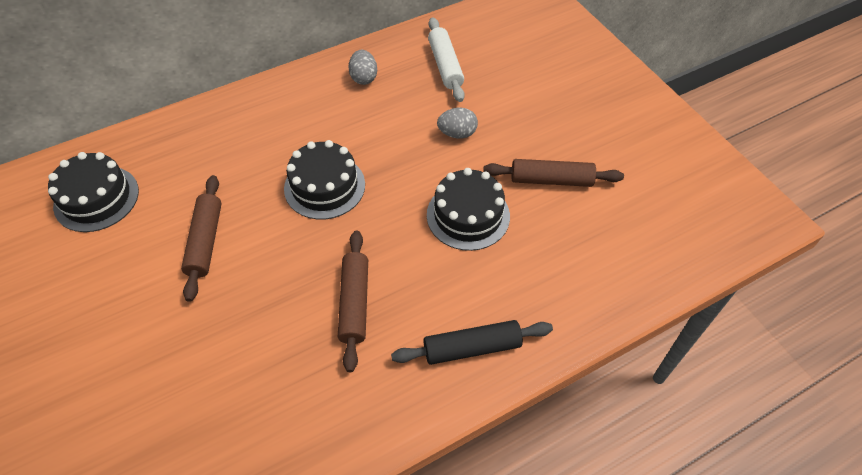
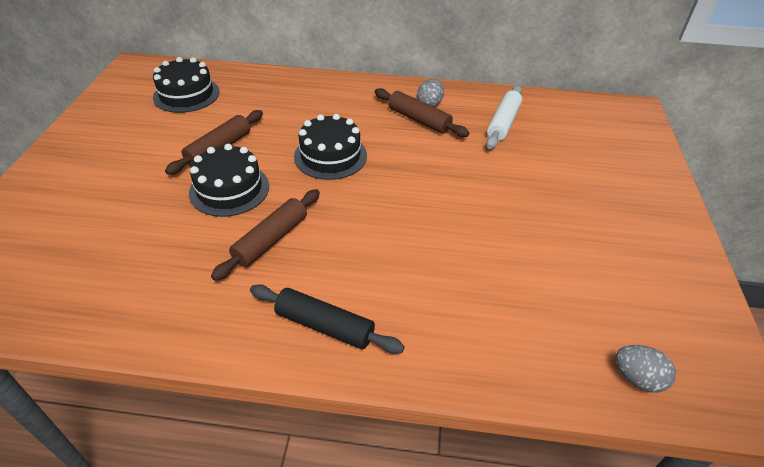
camera: 35 degrees right, 10 degrees down
black cake [427,168,510,251] -> black cake moved to [189,144,269,217]
grey egg [437,108,478,138] -> grey egg moved to [615,345,676,393]
brown rolling pin [483,159,624,187] -> brown rolling pin moved to [375,88,469,137]

